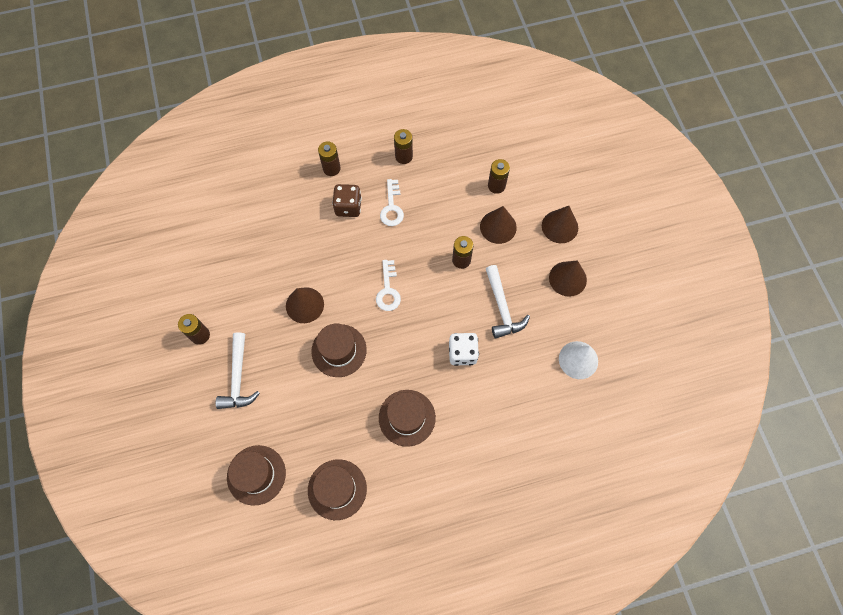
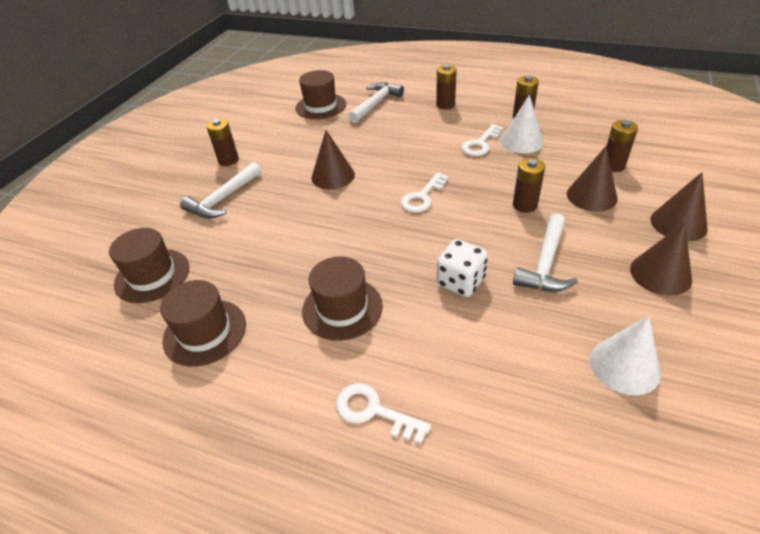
camera: 40 degrees right, 25 degrees down
brown hat [311,324,367,377] -> brown hat moved to [295,70,346,119]
brown dice [332,184,362,217] -> none
none -> white key [336,383,431,444]
none -> white hammer [348,83,404,123]
none -> white cone [501,95,544,153]

